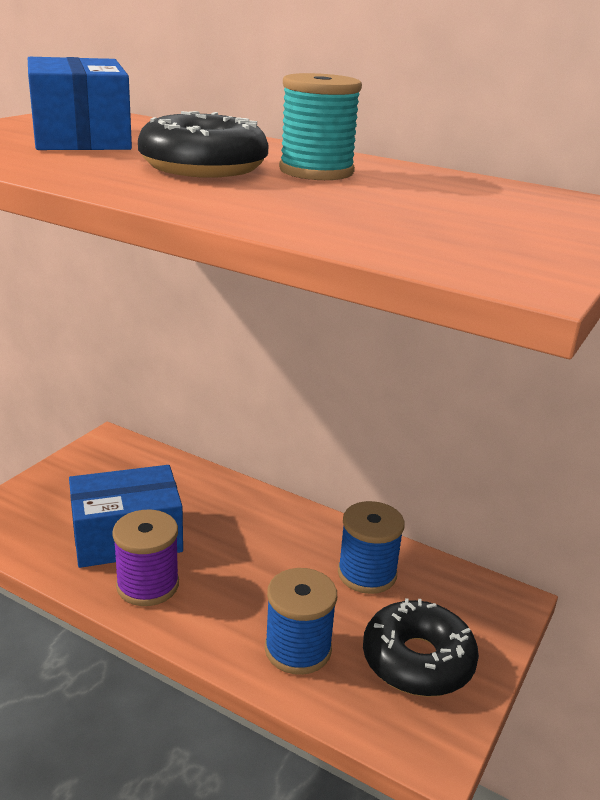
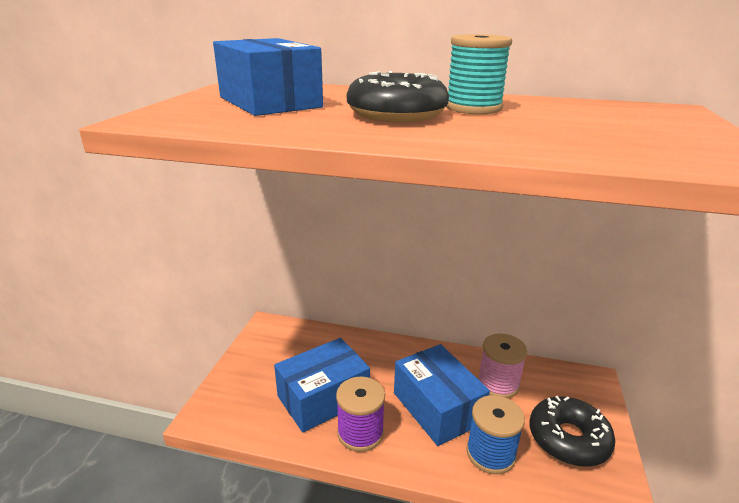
camera: 15 degrees left, 0 degrees up
blue spool [338,501,405,594] -> pink spool [478,333,527,398]
none -> blue box [394,344,490,446]

